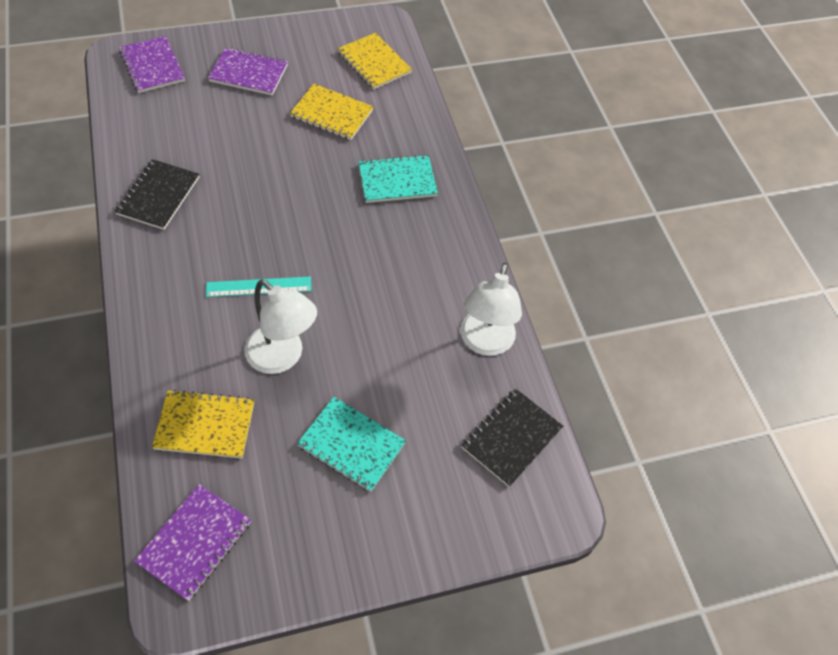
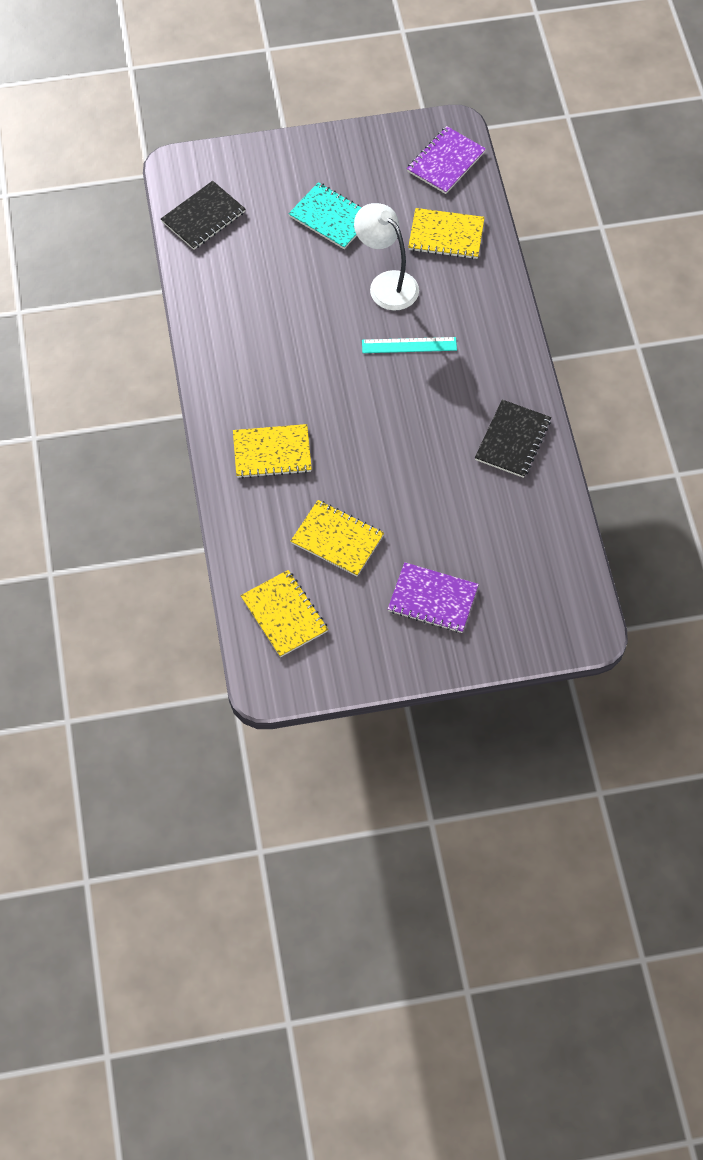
camera: 170 degrees left, 5 degrees up
purple notebook [119,36,185,93] -> none
turquoise notebook [358,155,438,203] -> yellow notebook [233,424,312,479]
white lamp [461,263,522,356] -> none

